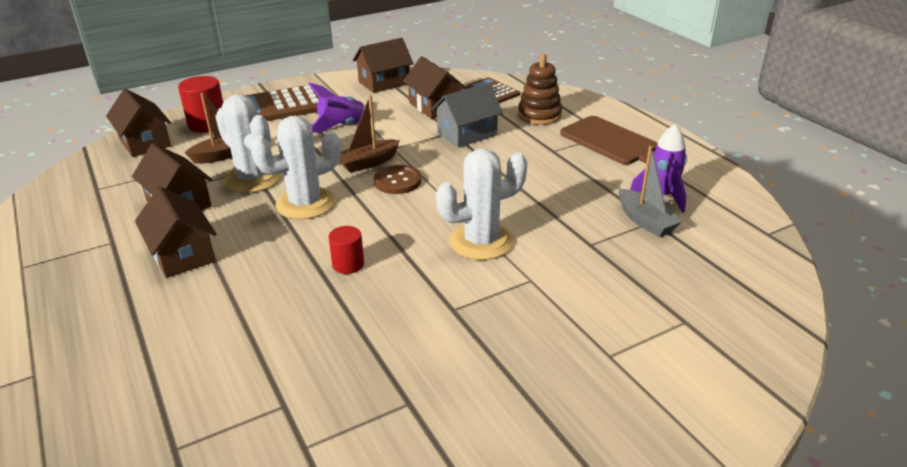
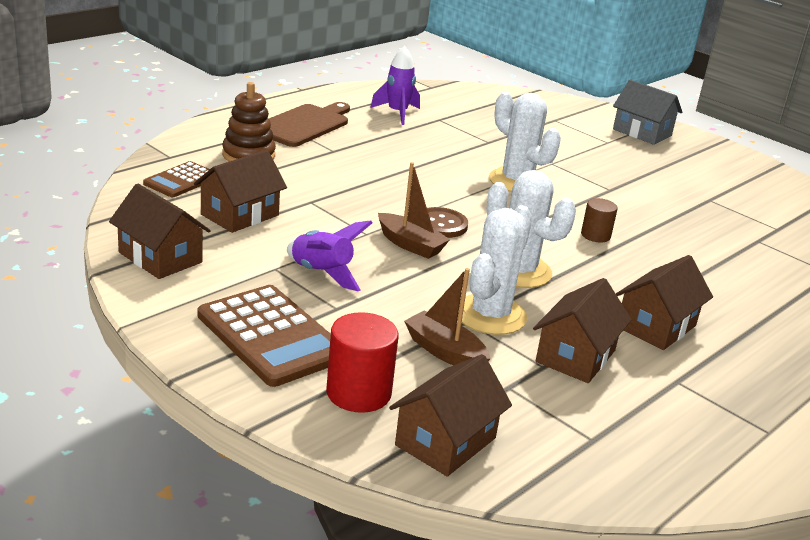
camera: 110 degrees left, 5 degrees down
red cylinder [328,226,364,274] -> brown cylinder [581,198,618,243]
grey house [432,83,503,148] -> grey house moved to [613,80,682,145]
grey boat [619,146,683,237] -> none

